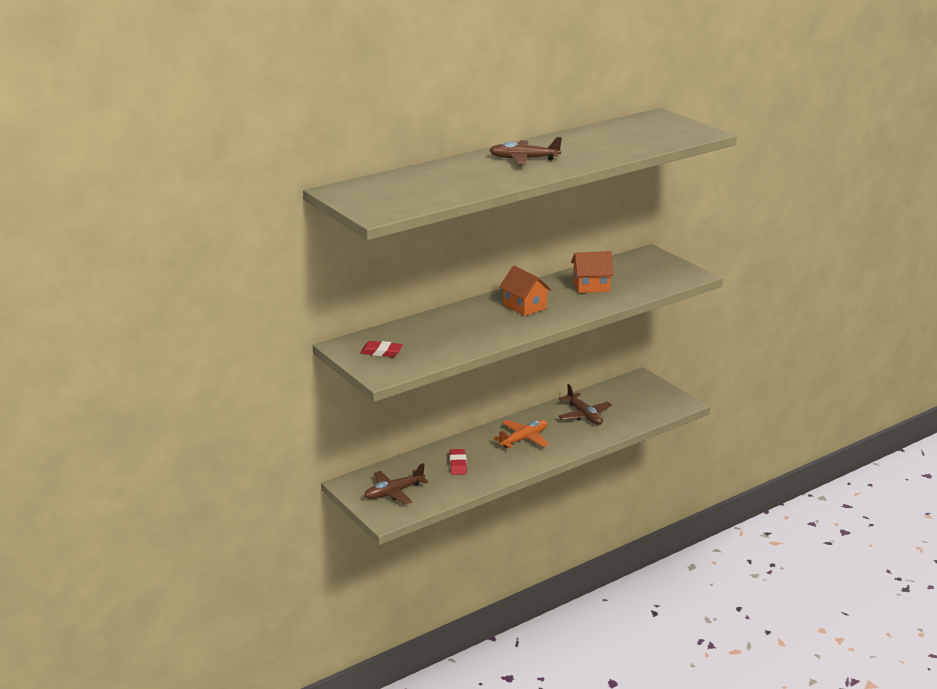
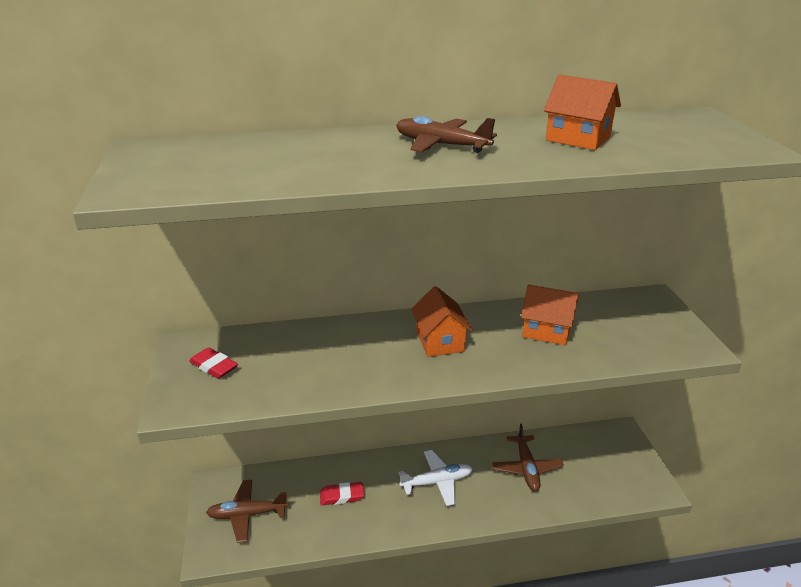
camera: 25 degrees right, 5 degrees up
red eraser [449,449,467,475] -> red eraser turned 60 degrees clockwise [320,482,364,505]
orange plane [493,420,549,448] -> white plane [399,450,473,506]
none -> orange house [544,75,621,150]

